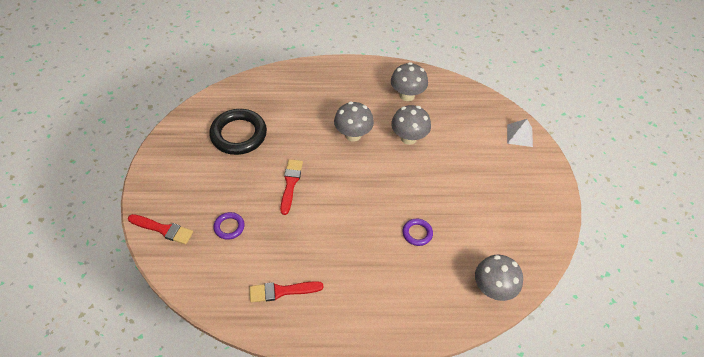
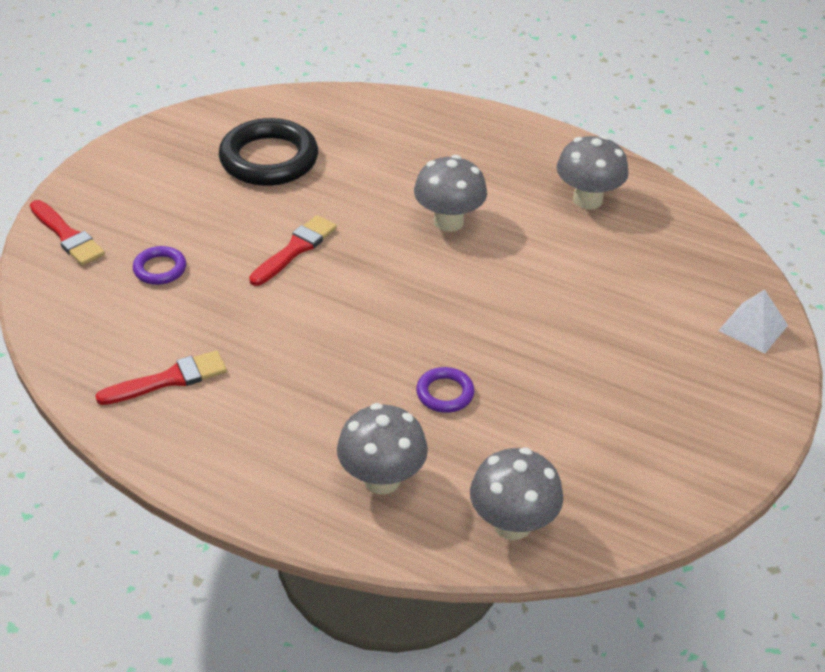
camera: 30 degrees right, 10 degrees down
red brush [249,281,324,303] -> red brush turned 135 degrees clockwise [95,350,227,405]
grey mushroom [391,105,431,145] -> grey mushroom moved to [337,403,428,494]

